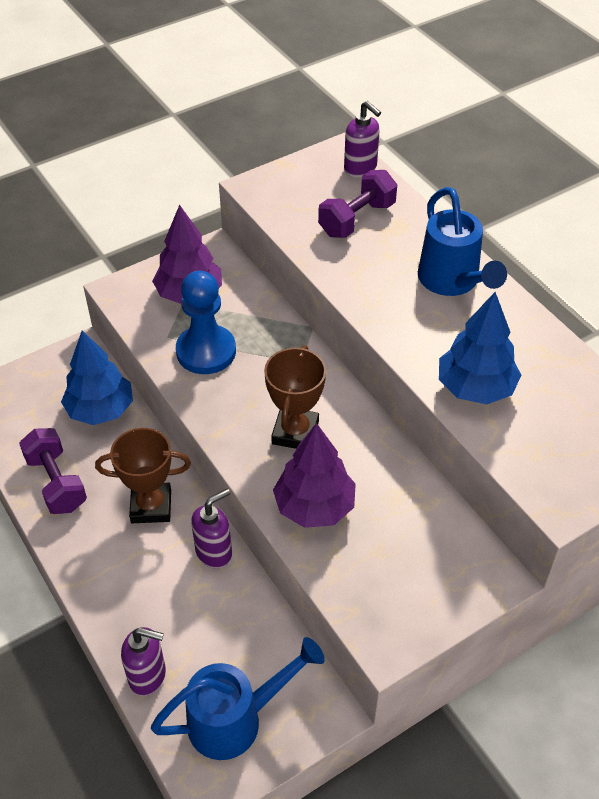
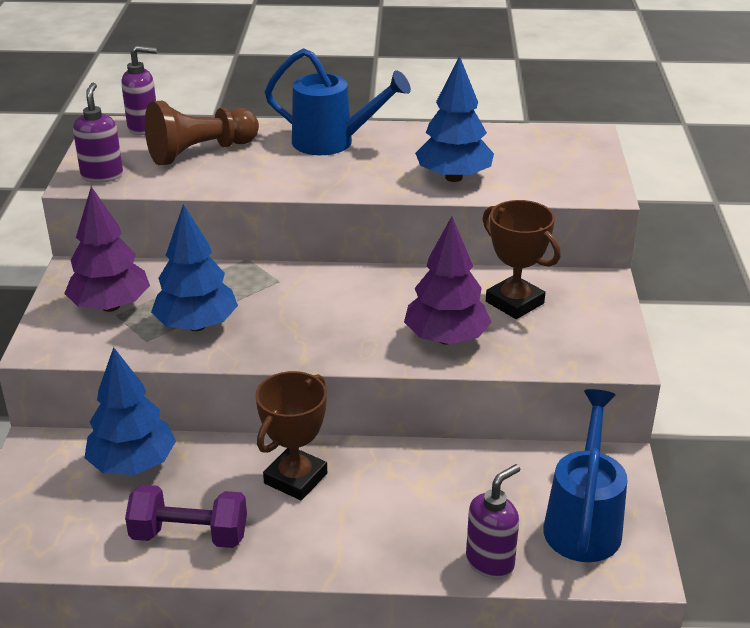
camera: 55 degrees left, 15 degrees down
blue pawn [176,271,236,374] -> blue tree [151,204,238,331]
purple soap dispenser [191,488,232,568] -> purple soap dispenser moved to [73,83,123,183]
brown trophy [264,345,326,449] -> brown trophy moved to [483,200,561,319]
purple dumbbell [318,170,397,238] -> brown pawn [145,101,259,165]

